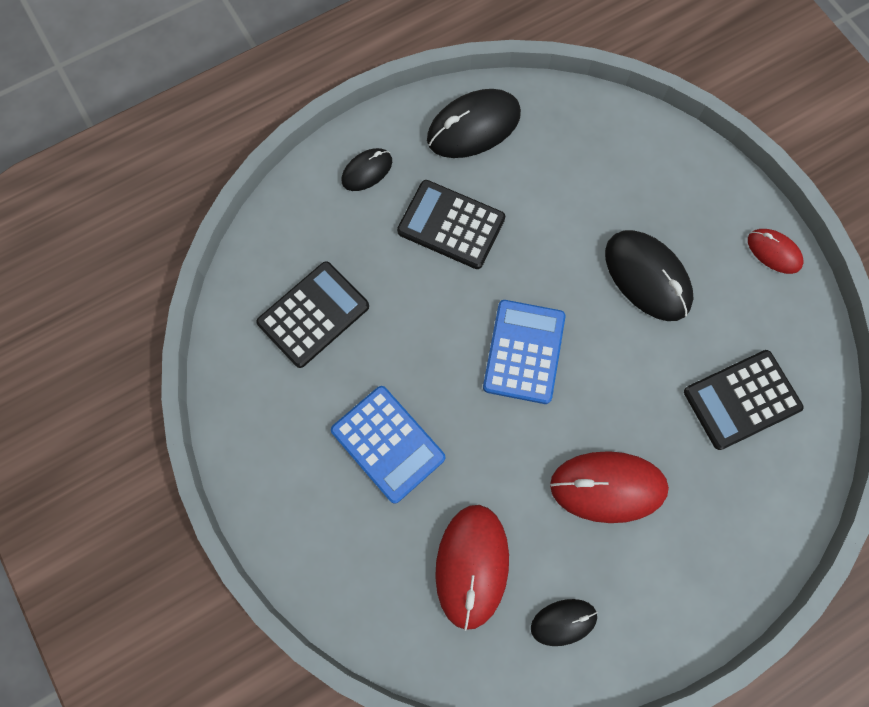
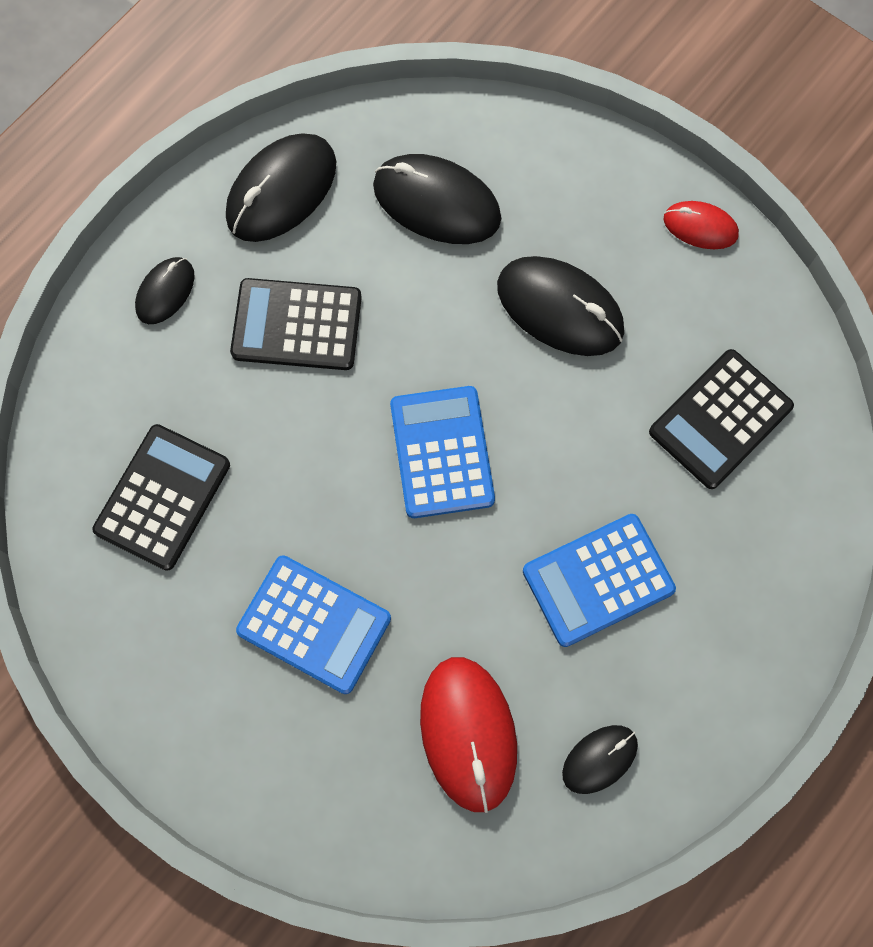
camera: 20 degrees left, 0 degrees up
red mouse [550,451,669,523] -> blue calculator [523,514,676,647]
none -> black mouse [373,154,501,244]

